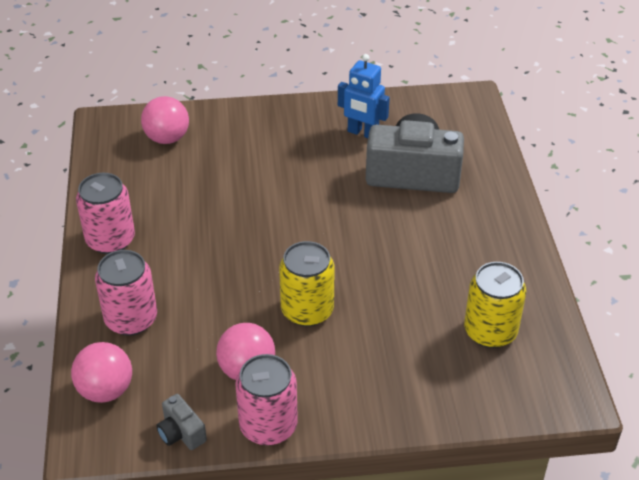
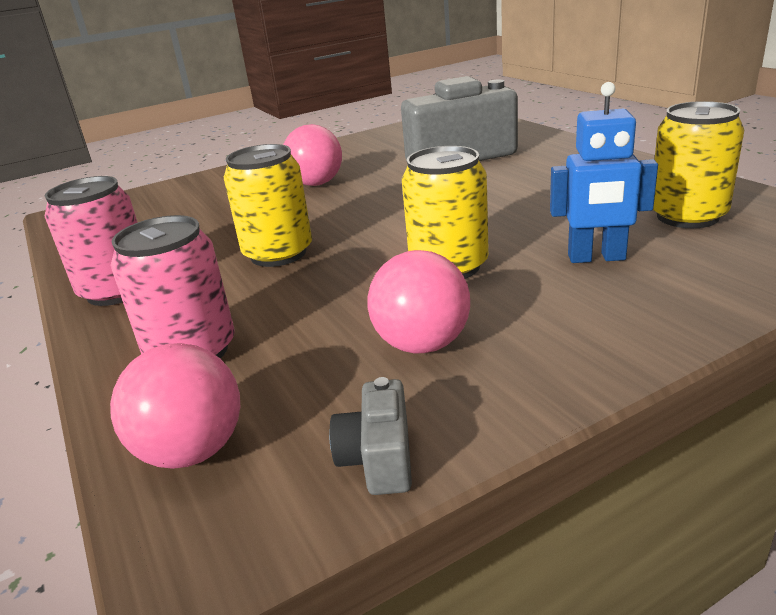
camera: 20 degrees left, 15 degrees down
pink ball [141,96,189,144] -> pink ball moved to [283,124,342,186]
grey camera [156,394,207,450] -> grey camera turned 60 degrees clockwise [329,377,412,495]
pink can [236,354,298,445] -> none
blue robot [338,54,390,138] -> blue robot moved to [550,82,658,263]
none -> yellow can [224,144,312,267]

